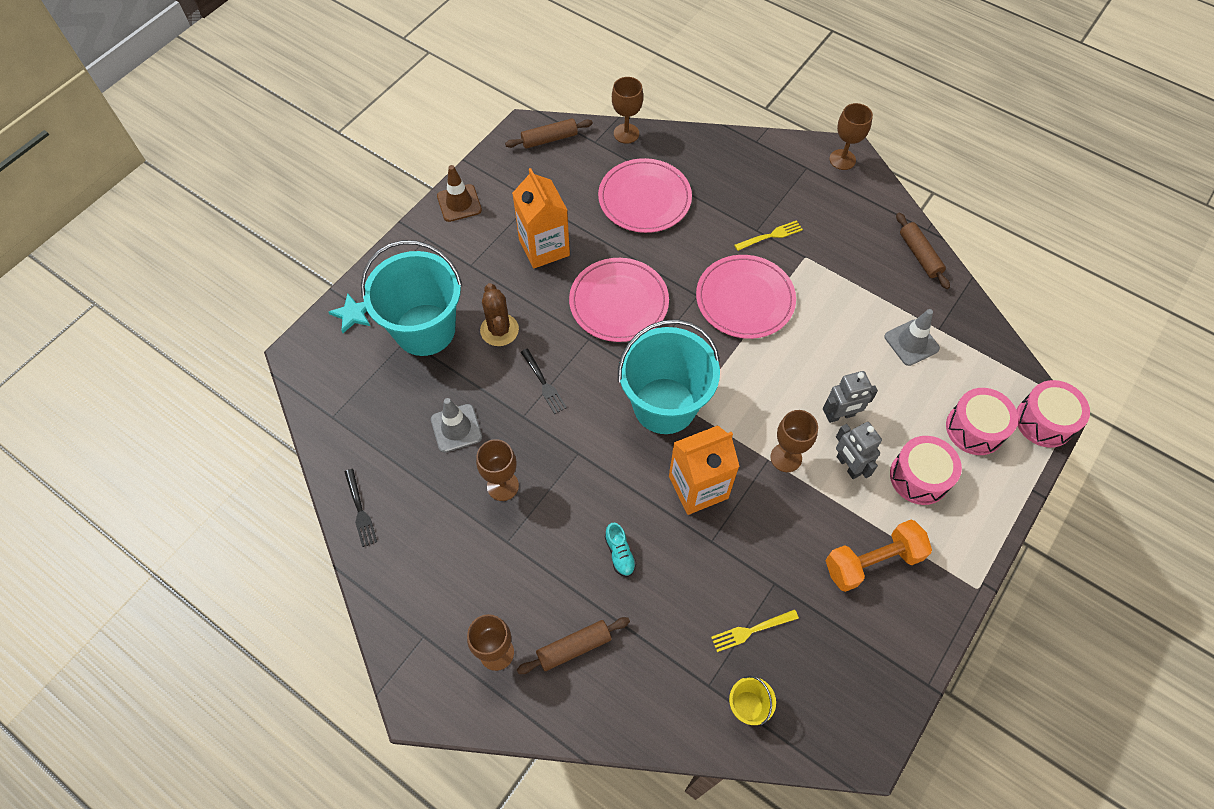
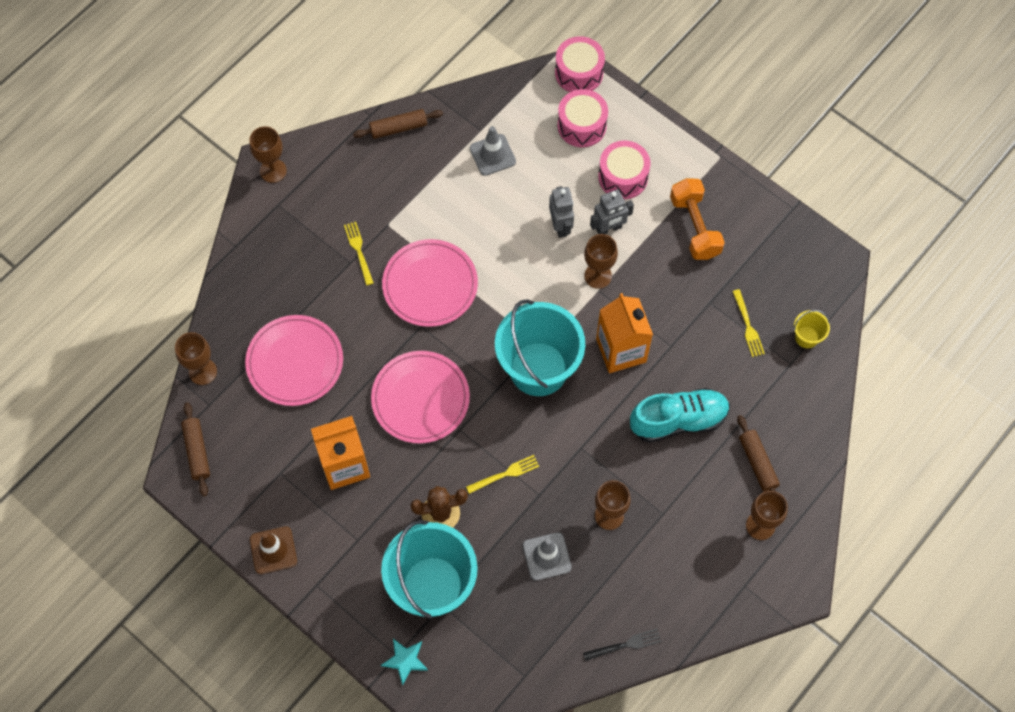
camera: 85 degrees left, 5 degrees up
black fork [521,349,567,414] -> yellow fork [466,455,539,494]
turquoise shoe [605,523,636,577] -> turquoise shoe [630,388,730,443], size x2.22

